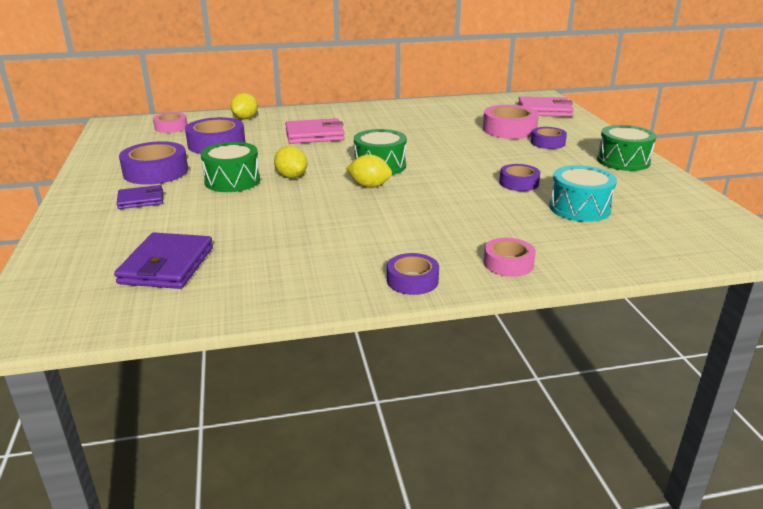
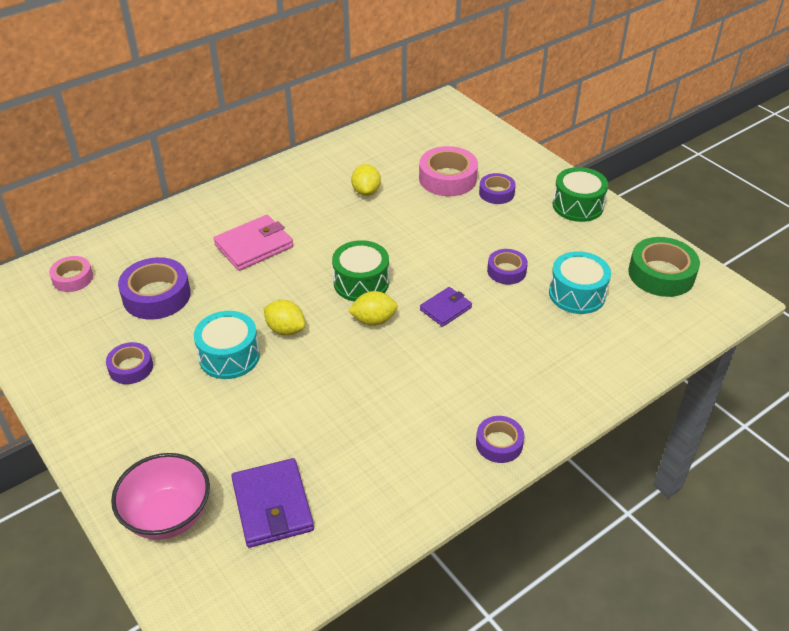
camera: 25 degrees left, 15 degrees up
purple wallet [117,185,163,209] -> purple wallet moved to [420,287,472,327]
purple tape [119,141,188,185] -> purple tape [106,342,153,384], size x0.60
green drum [200,142,260,192] -> turquoise drum [194,311,260,379]
yellow lemon [231,93,258,119] -> yellow lemon moved to [351,164,381,196]
pink tape [484,238,536,277] -> none
pink wallet [518,96,574,117] -> none
none -> pink bowl [111,453,210,540]
none -> green tape [628,237,700,297]

